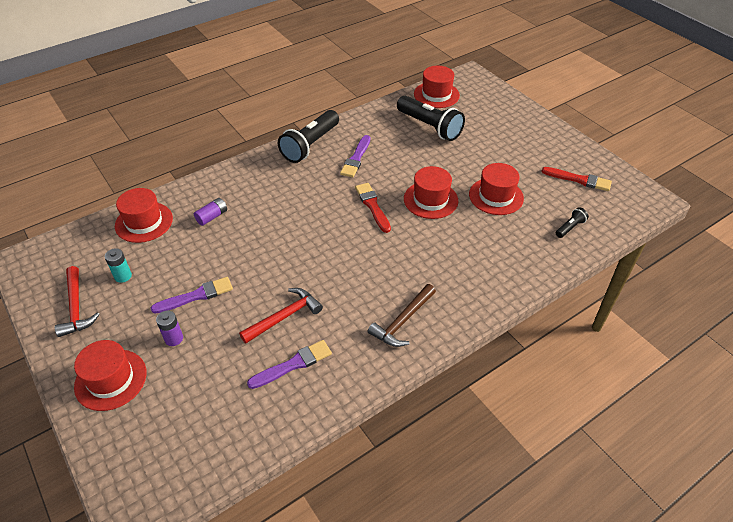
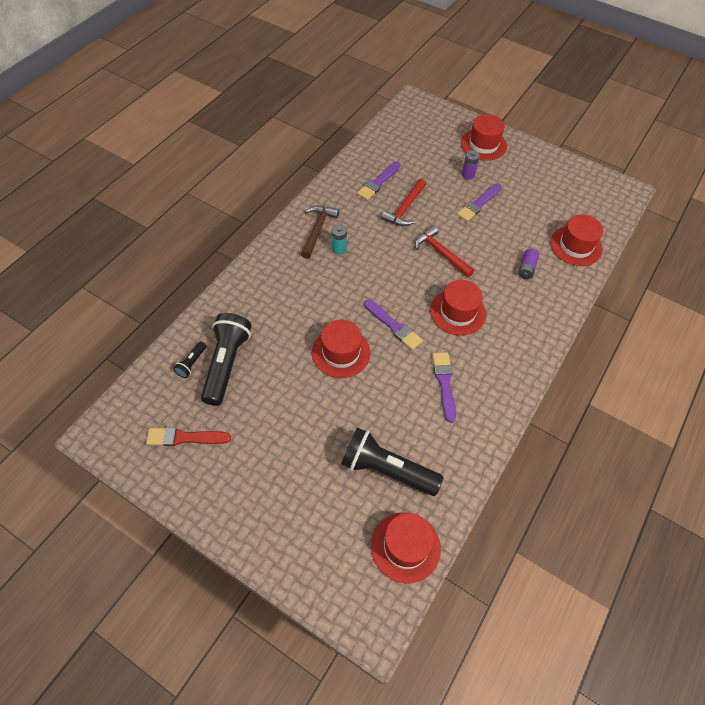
camera: 155 degrees right, 10 degrees up
red hammer [55,266,100,337] -> red hammer moved to [415,225,475,277]
turquoise battery [105,248,132,283] -> turquoise battery moved to [332,224,347,255]
black flashlight [278,110,339,163] -> black flashlight moved to [201,313,252,406]
red brush [355,183,391,233] -> purple brush [364,300,423,350]
red hat [469,163,524,215] -> red hat moved to [430,280,486,336]

